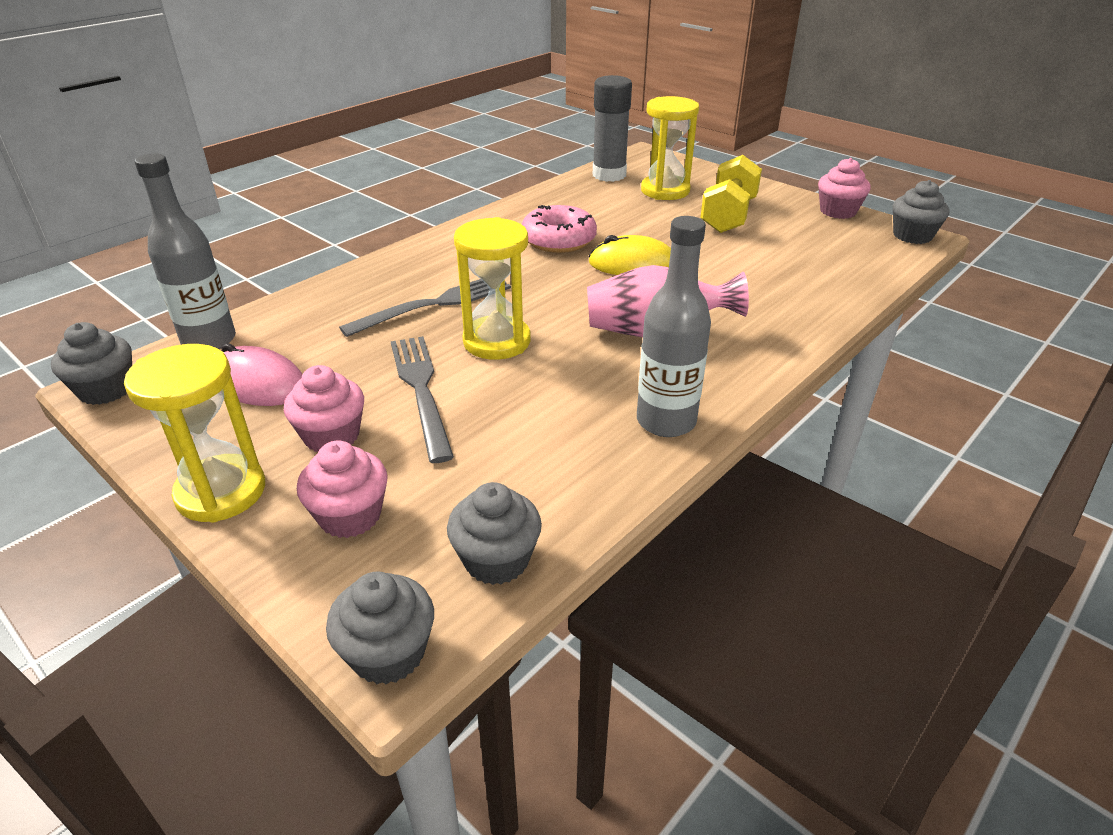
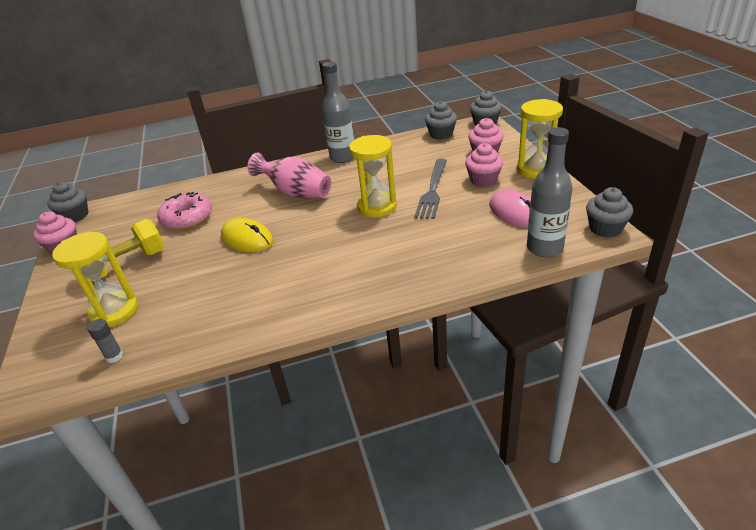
camera: 145 degrees left, 0 degrees up
grey fork [339,279,511,337] -> none
pink donut [522,205,597,253] -> pink donut moved to [157,192,212,230]
grey glue stick [593,75,632,182] -> grey glue stick [87,319,123,363], size x0.45

